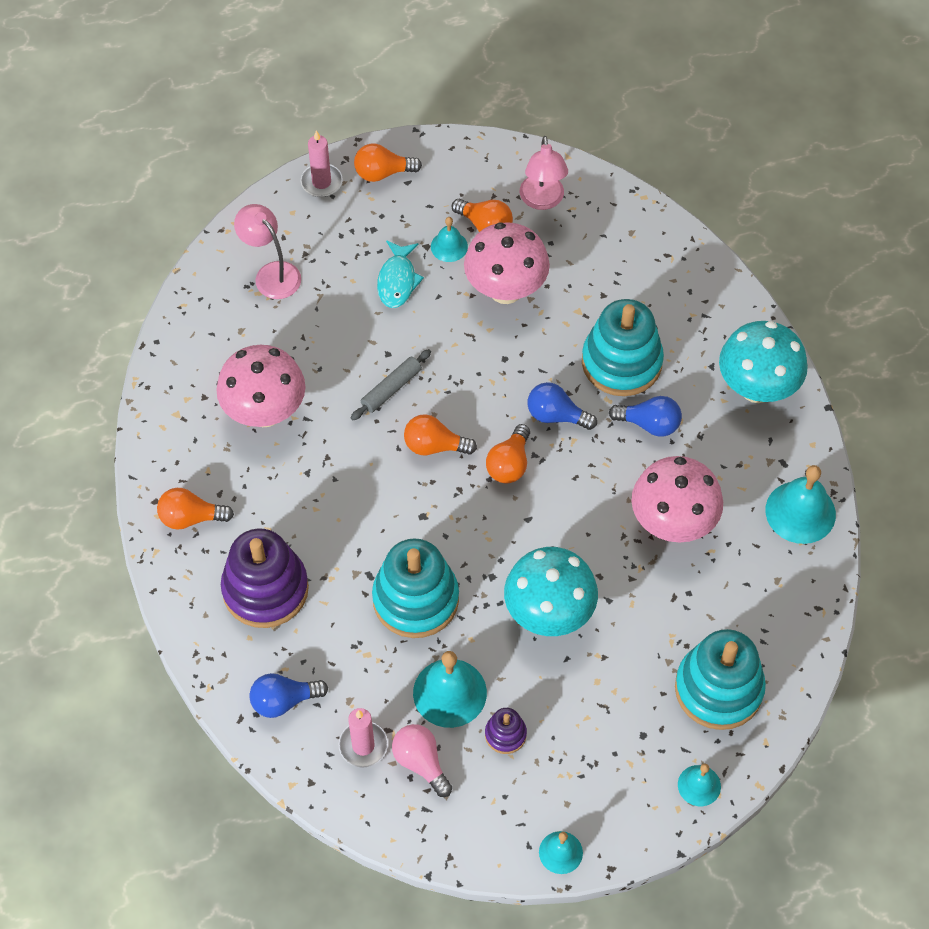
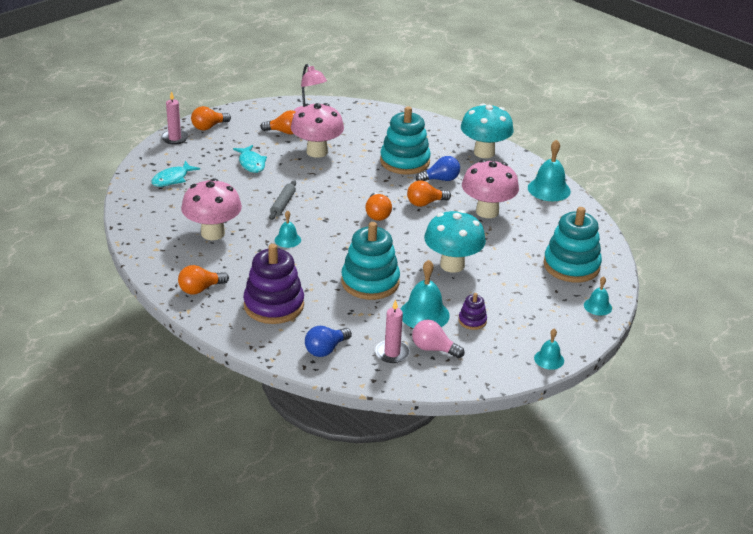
camera: 30 degrees left, 25 degrees down
pink lamp [234,204,301,299] -> turquoise fish [152,161,200,187]
orange light bulb [404,414,477,455] -> orange light bulb moved to [407,181,451,207]
turquoise bell [431,217,468,262] -> turquoise bell moved to [275,210,301,248]
blue light bulb [528,382,597,430] -> none

